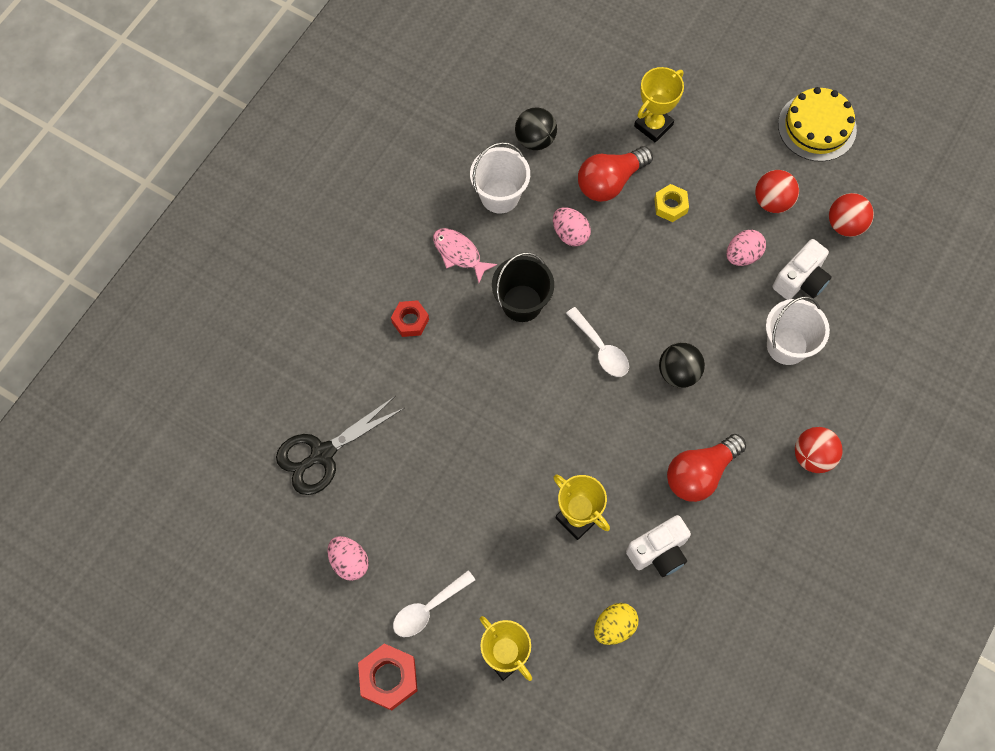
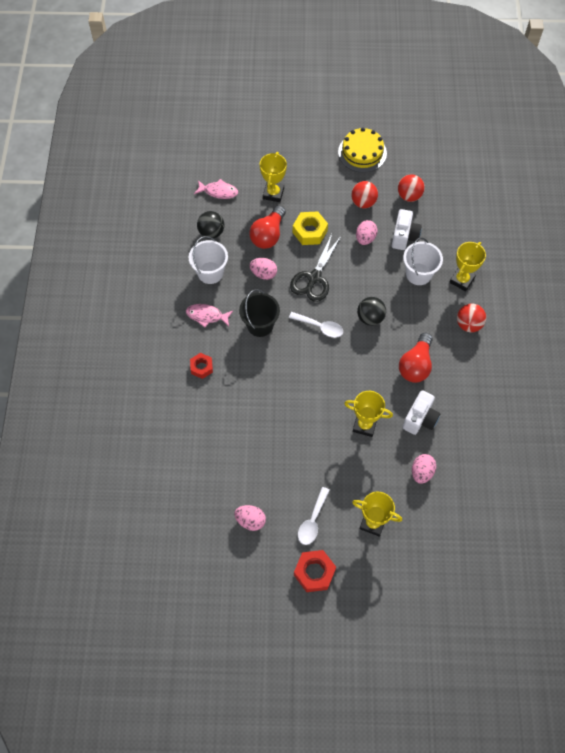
camera: 30 degrees left, 5 degrees down
black scissors [276,396,404,495] -> black scissors moved to [290,234,342,302]
yellow egg [594,603,639,645] -> pink egg [412,454,436,484]
yellow nut [654,184,689,222] -> yellow nut [293,211,328,245], size x1.53
none -> pink fish [194,179,238,199]
none -> yellow trophy [449,242,486,291]

